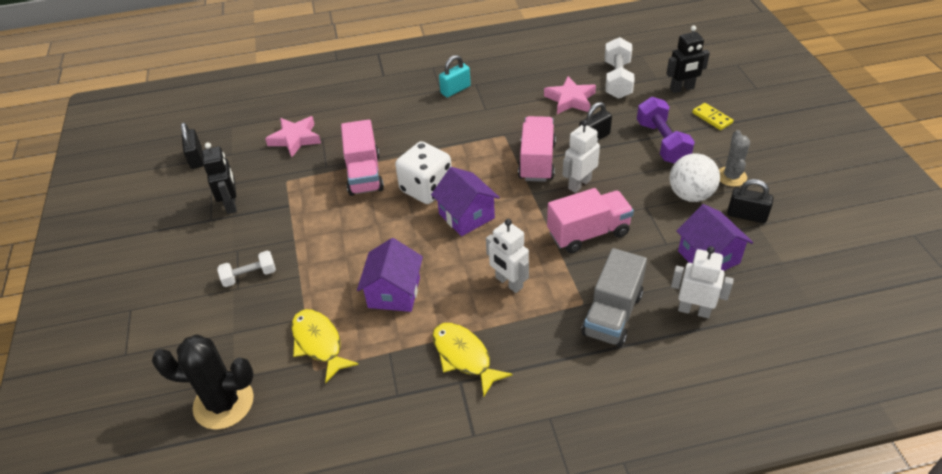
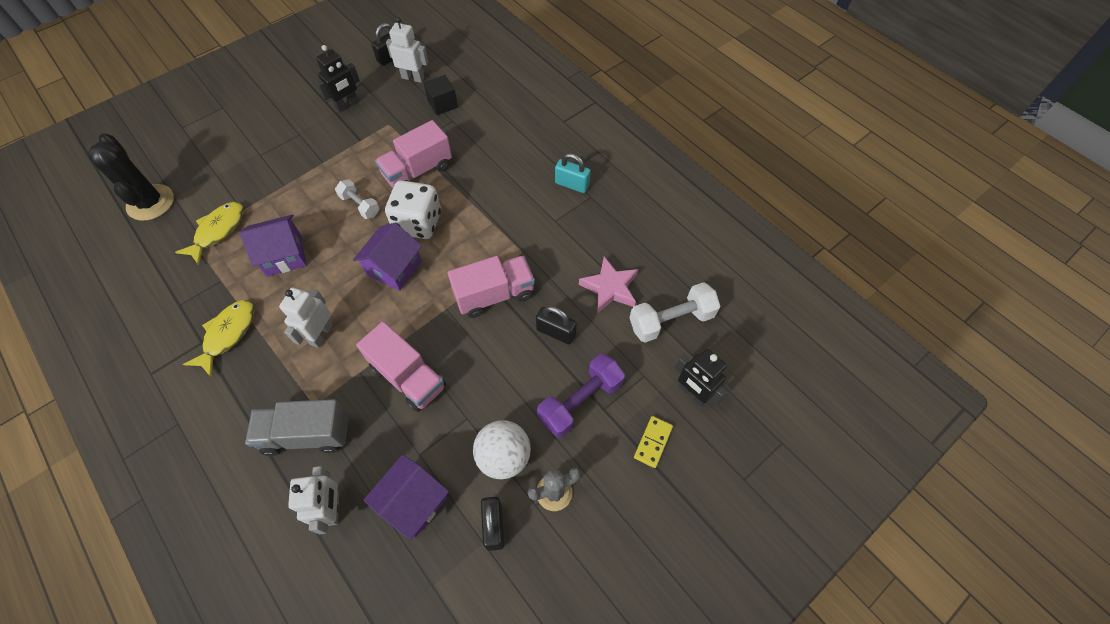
camera: 60 degrees right, 15 degrees up
white dumbbell [217,251,276,287] -> white dumbbell moved to [335,179,380,219]
pink star [265,116,321,157] -> black cube [424,75,458,115]
white robot [562,120,600,193] -> white robot moved to [386,17,428,83]

